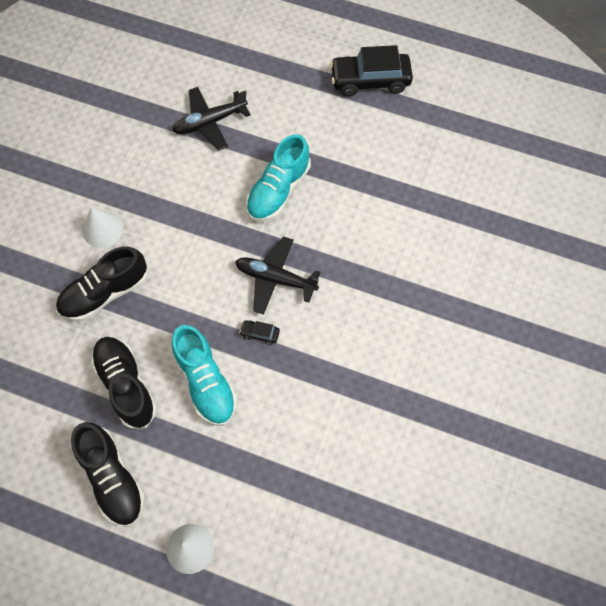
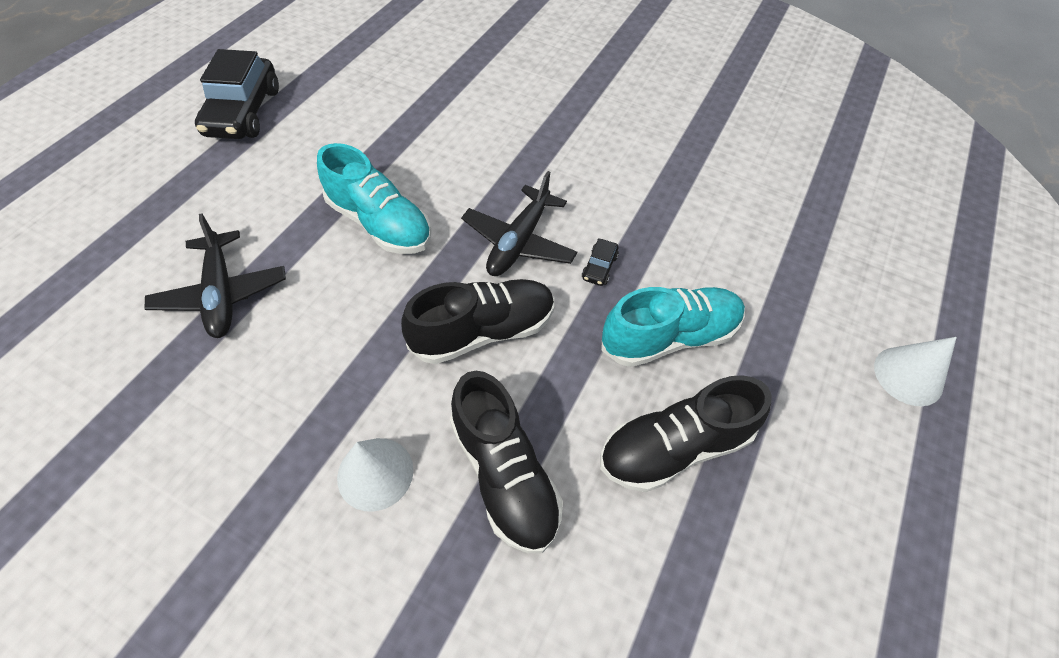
camera: 85 degrees left, 10 degrees down
black shoe [71,422,145,527] -> black shoe moved to [401,279,554,364]

